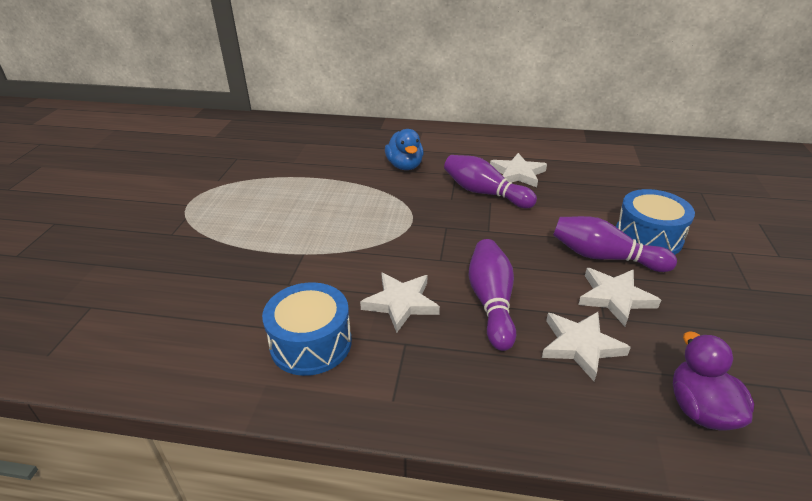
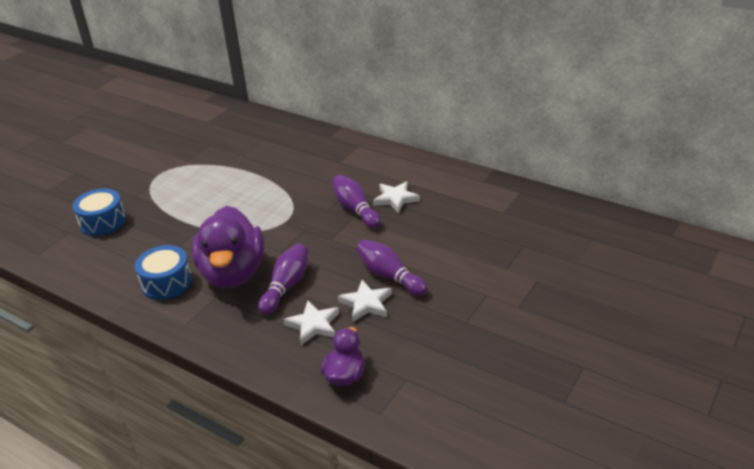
camera: 25 degrees right, 0 degrees up
white star [360,272,440,333] -> purple duck [192,206,264,288]
blue duck [385,129,424,170] -> none
blue drum [616,189,695,255] -> blue drum moved to [73,189,126,236]

